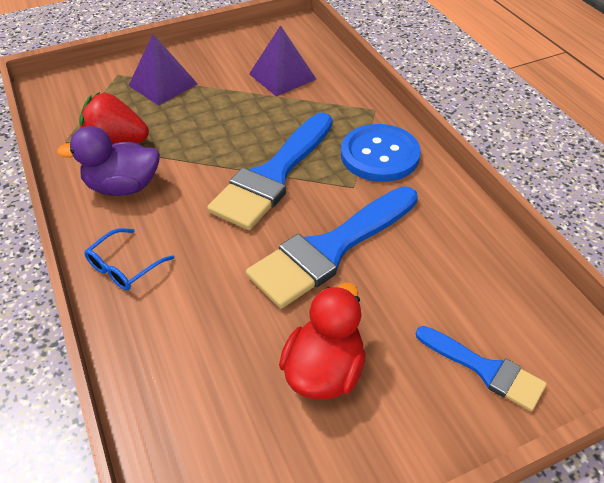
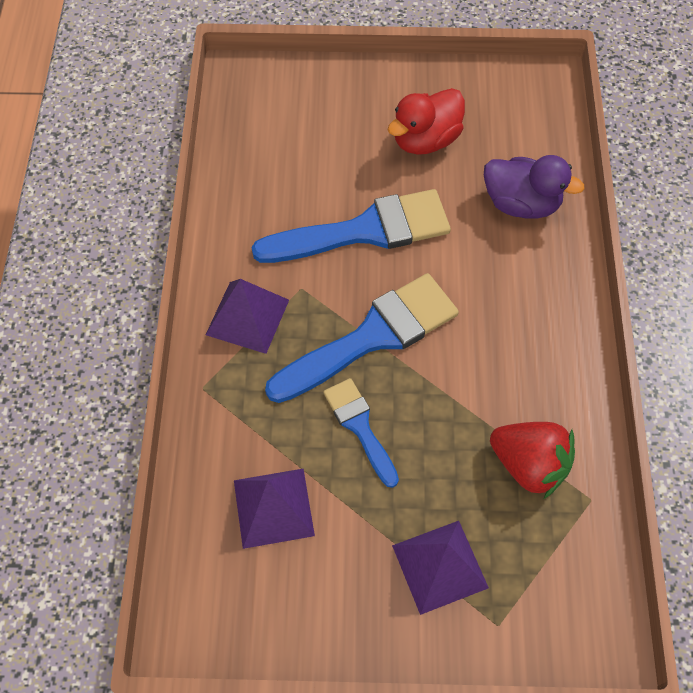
camera: 155 degrees left, 15 degrees up
purple duck [57,126,160,196] -> purple duck moved to [484,155,585,219]
blue glasses [84,228,174,290] -> none
blue button [341,124,421,182] -> purple pyramid [206,279,289,354]
blue brush [416,326,547,411] -> blue brush moved to [323,378,399,488]

